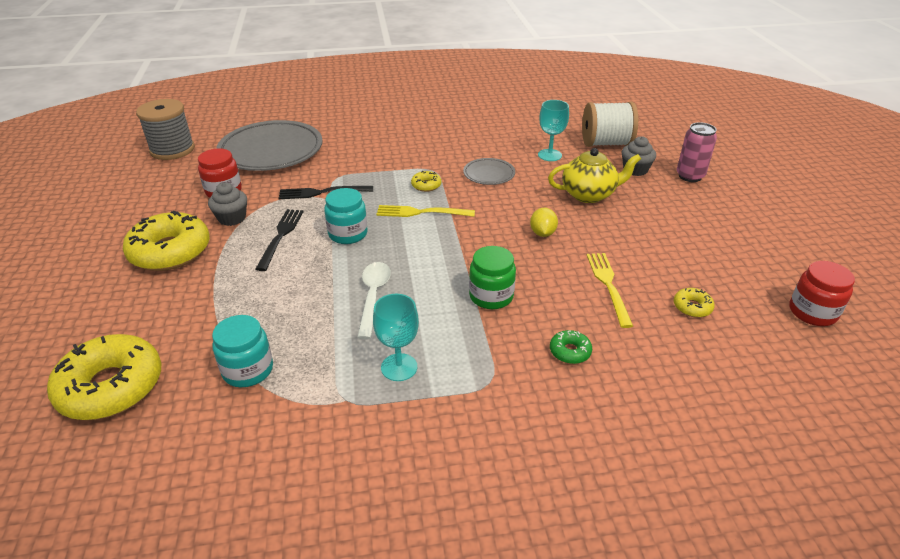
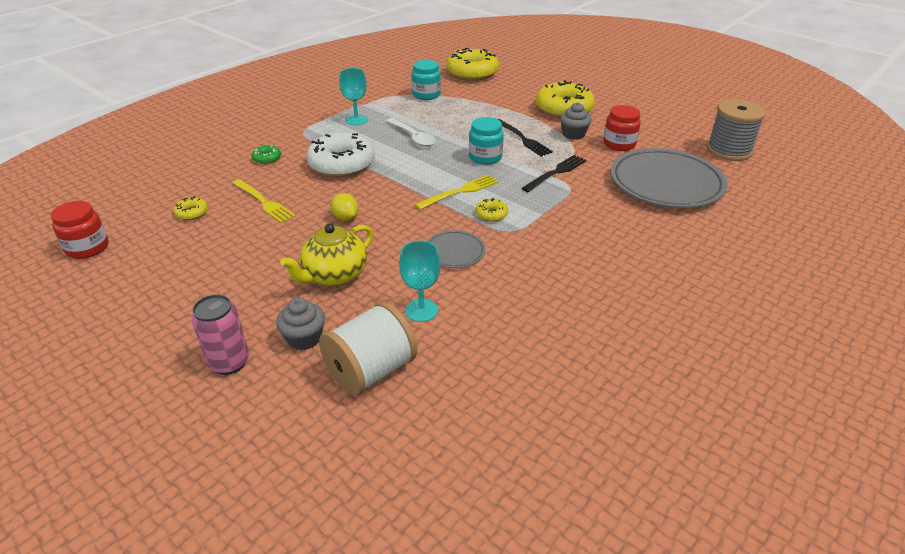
camera: 140 degrees right, 0 degrees up
green jar [469,246,516,309] -> white donut [306,133,375,177]

